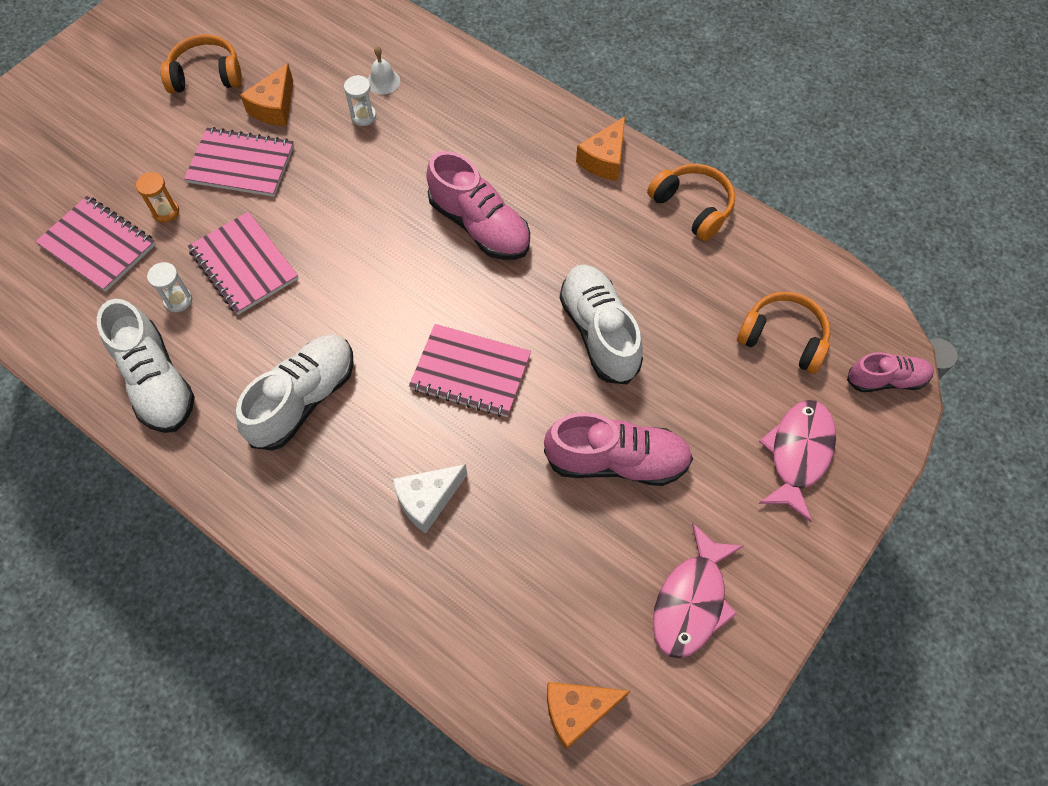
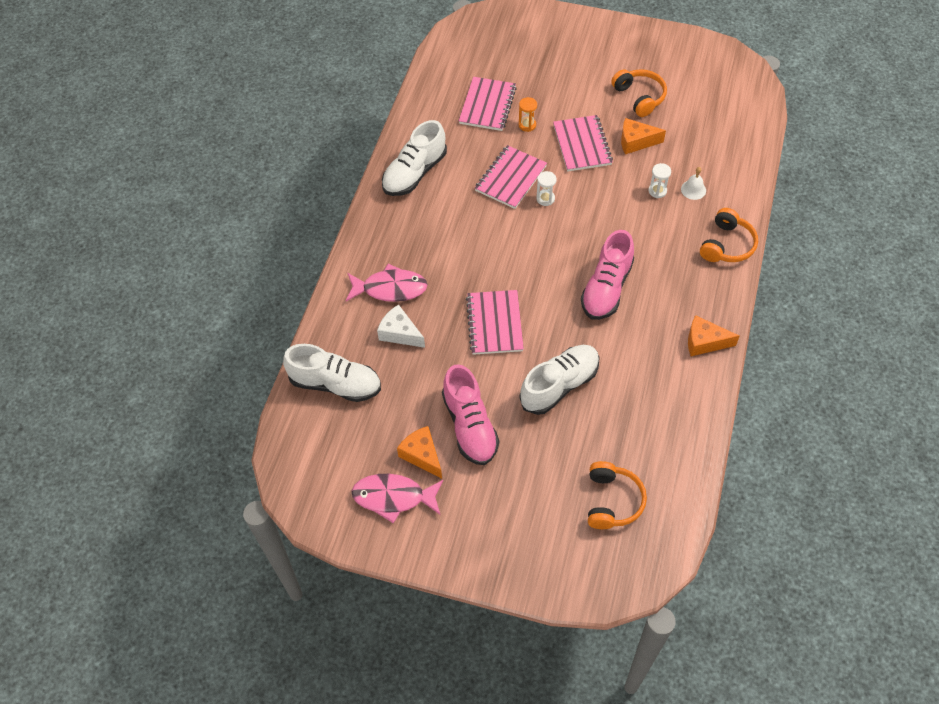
camera: 70 degrees right, 5 degrees down
white hourglass [147,262,193,312] -> white hourglass moved to [536,171,557,206]
white shoe [236,335,354,450] -> white shoe moved to [283,344,381,402]
orange cheese [547,682,630,750] -> orange cheese moved to [397,426,442,479]
orange headphones [647,164,735,241] -> orange headphones moved to [700,208,758,262]
pink fish [758,400,836,522] -> pink fish moved to [346,264,428,302]
pink shoe [847,352,934,392] -> none

